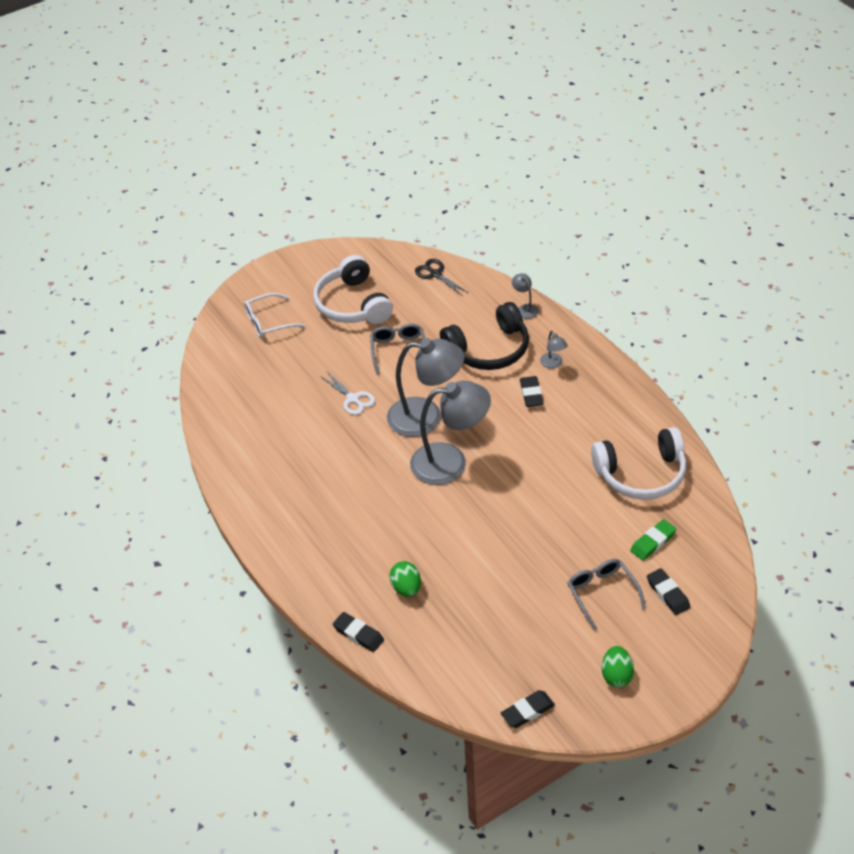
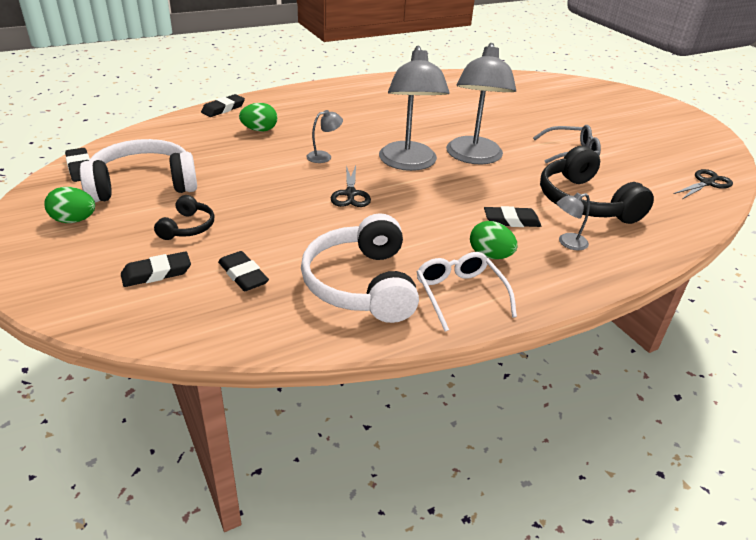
camera: 90 degrees right, 10 degrees down
white glasses [244,293,306,338] -> white glasses moved to [417,252,517,332]
white headphones [313,255,393,324] -> white headphones moved to [80,139,197,203]
white scissors [320,371,375,415] -> none
grey lamp [512,273,539,319] -> grey lamp moved to [307,110,343,163]
grey glasses [568,559,646,631] -> black headphones [154,195,214,240]
green eraser [630,519,677,561] -> black eraser [218,251,269,291]
none -> black scissors [331,165,371,207]
none -> green egg [470,221,517,259]

